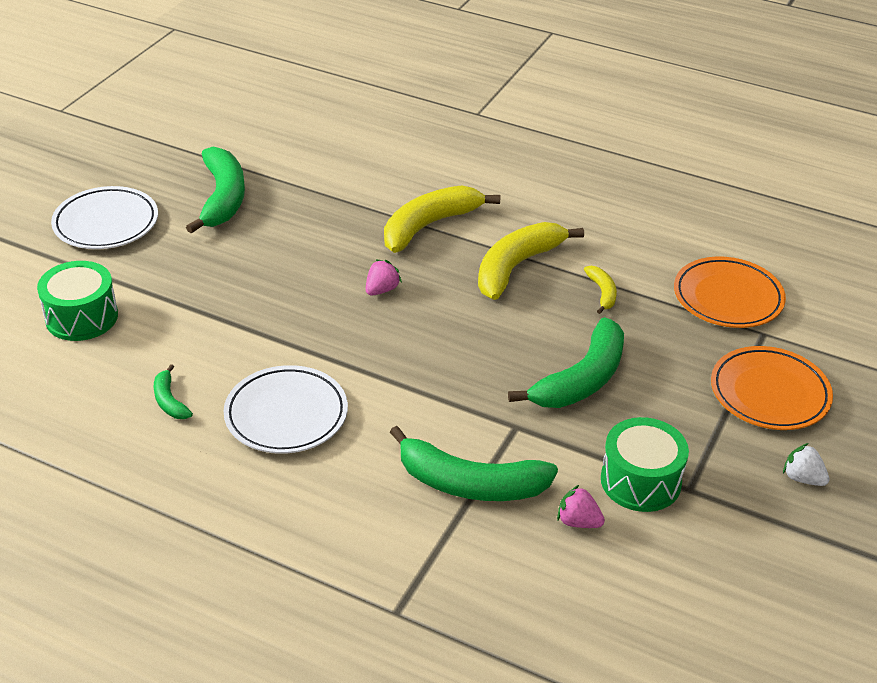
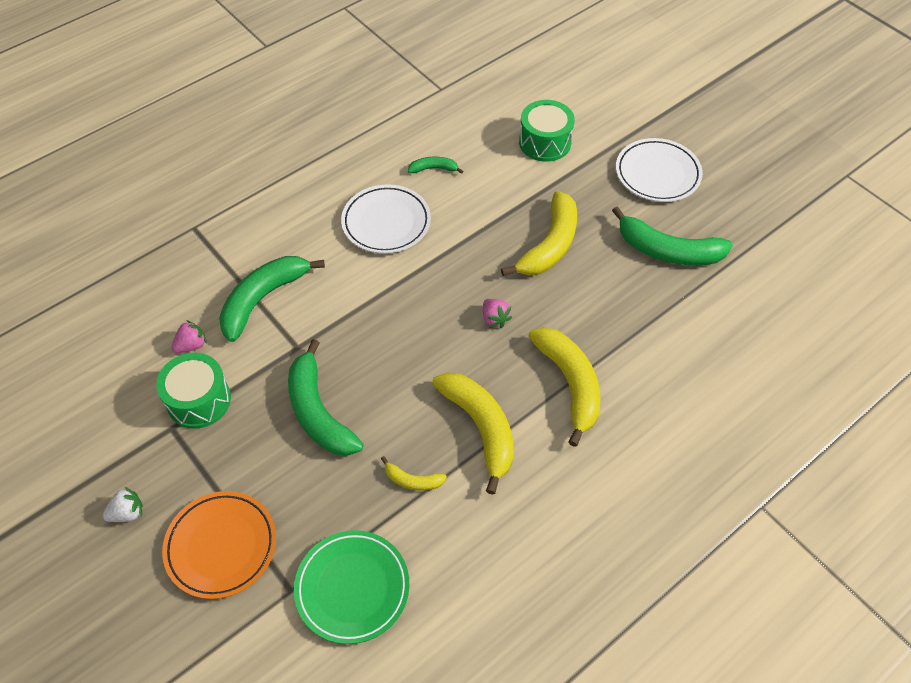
camera: 115 degrees right, 15 degrees up
orange plate [674,257,786,328] -> green plate [294,530,409,644]
none -> yellow banana [501,191,577,276]

